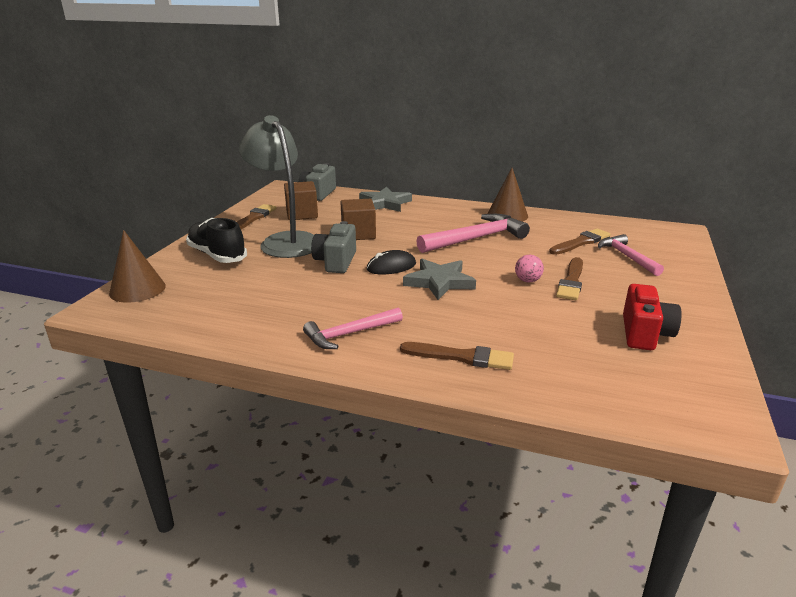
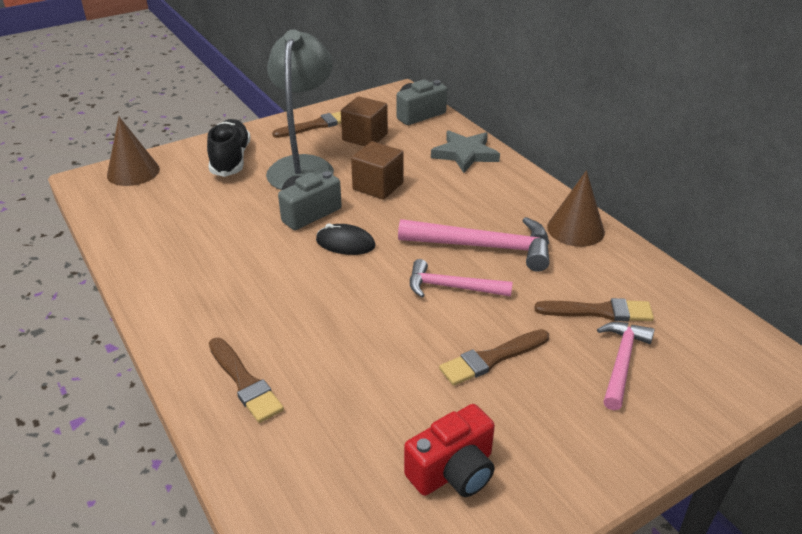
camera: 40 degrees right, 10 degrees up
pink hammer [303,308,403,349] -> pink hammer moved to [410,259,513,297]
grey star [403,259,476,300] -> none
pink ball [515,255,544,283] -> none

